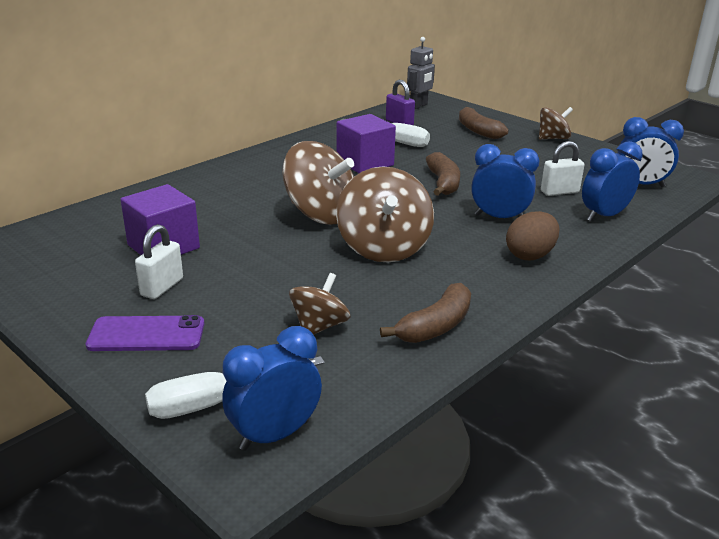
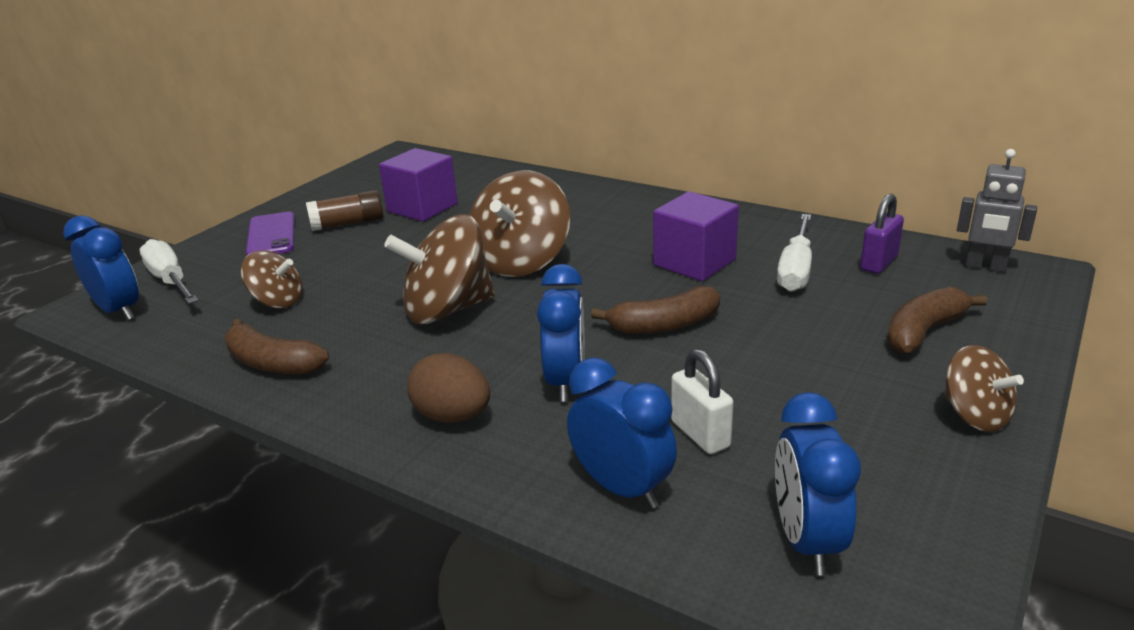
camera: 80 degrees right, 0 degrees up
white padlock [135,224,183,299] -> brown glue stick [306,190,383,231]

